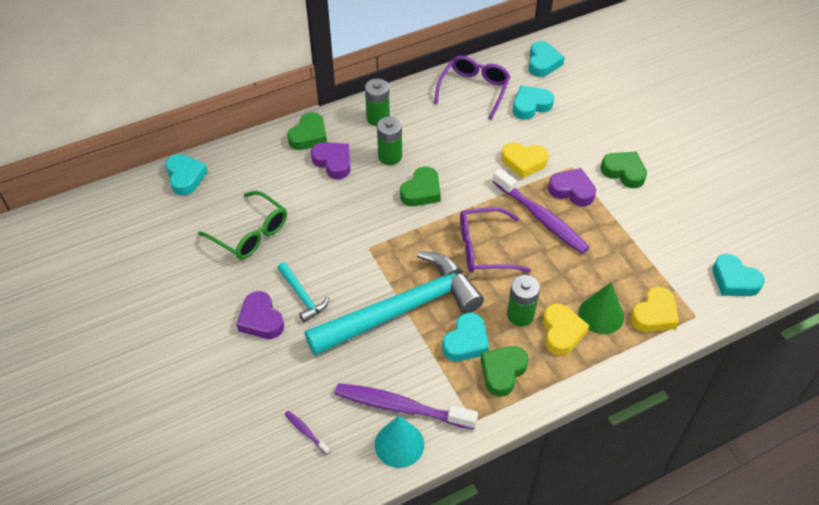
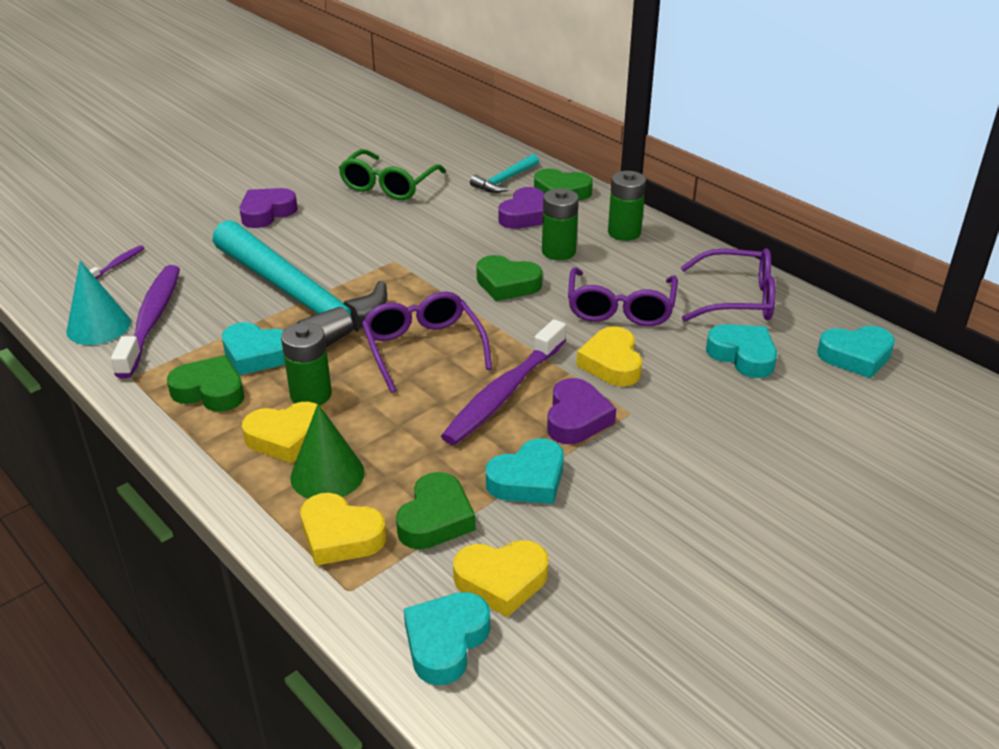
camera: 75 degrees right, 15 degrees down
turquoise heart [165,154,208,196] -> turquoise heart moved to [486,438,564,504]
turquoise hammer [277,262,329,322] -> turquoise hammer moved to [470,154,539,193]
green heart [600,151,647,188] -> green heart moved to [396,472,476,549]
none -> yellow heart [453,540,549,617]
none -> purple glasses [568,267,678,326]

